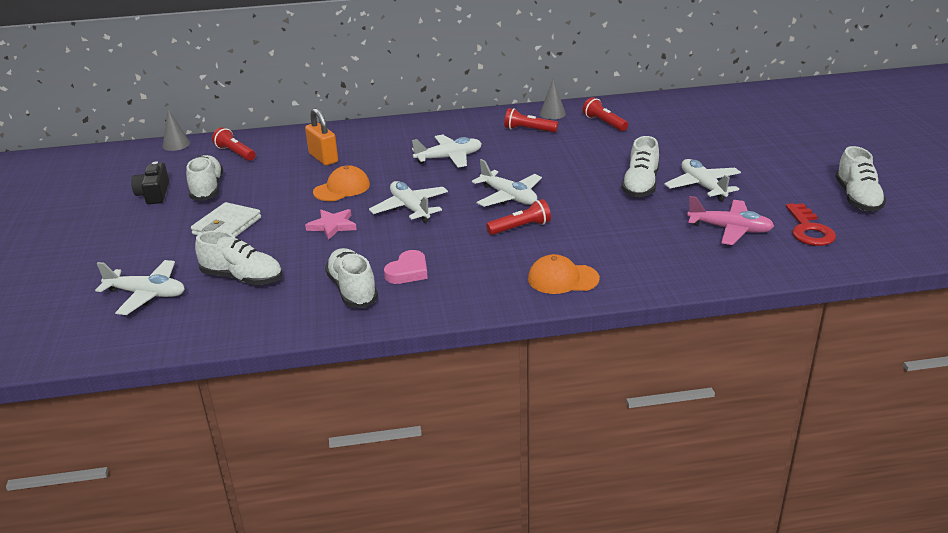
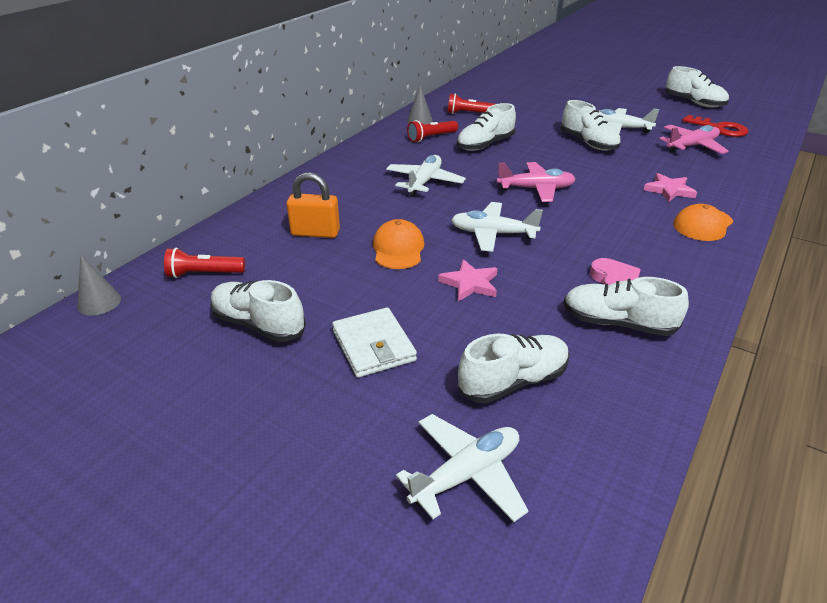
camera: 50 degrees left, 5 degrees up
black camera [131,162,169,204] -> none
white plane [472,159,542,207] -> pink plane [497,162,576,202]
red flashlight [486,199,551,235] -> none
none -> white shoe [457,103,516,151]
none -> pink star [644,173,697,202]

